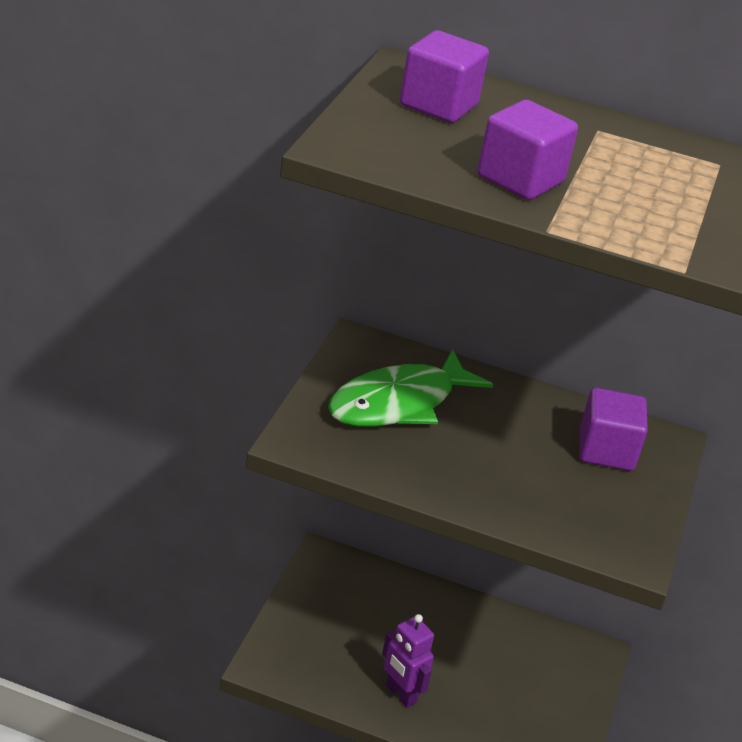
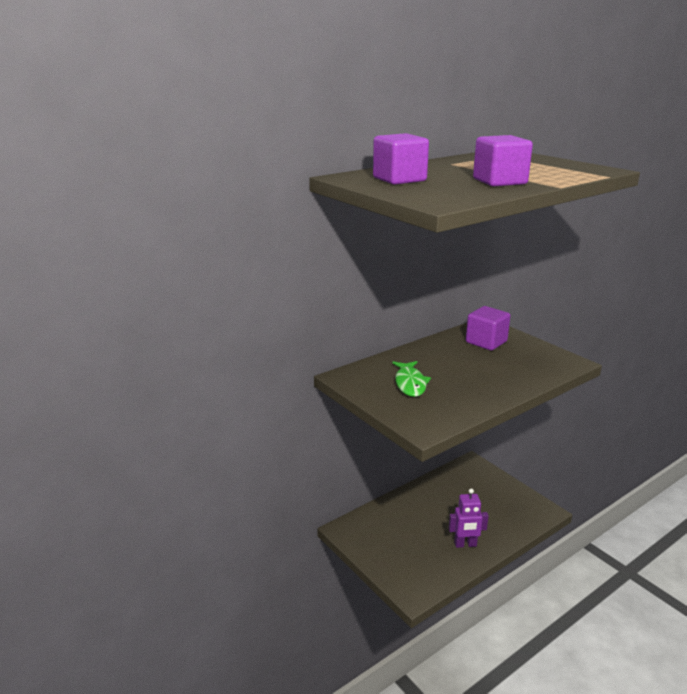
camera: 50 degrees left, 10 degrees down
green fish [328,349,493,427] -> green fish [392,361,431,397], size x0.62

